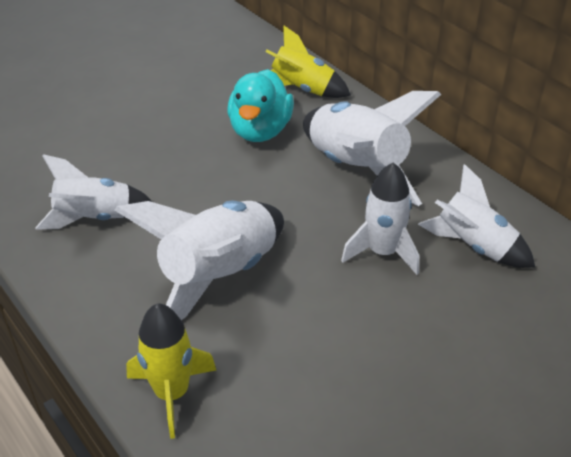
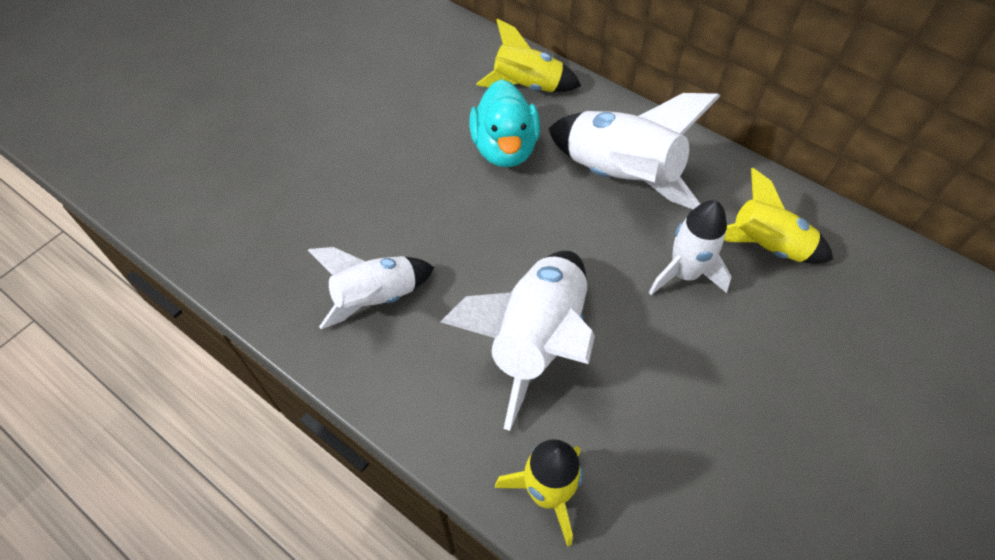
camera: 15 degrees left, 15 degrees up
white rocket [418,164,535,268] -> yellow rocket [724,168,833,263]

